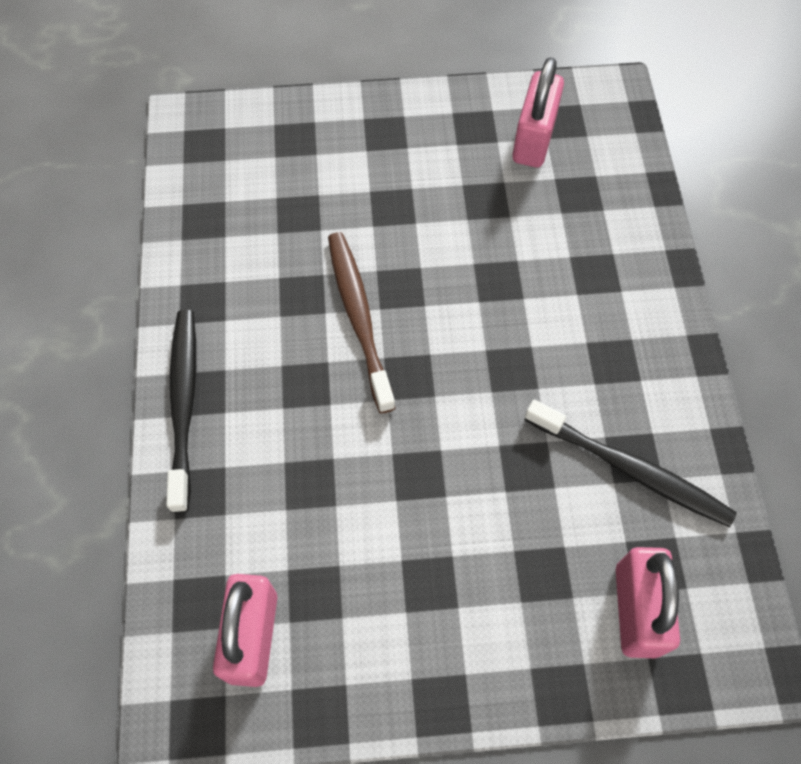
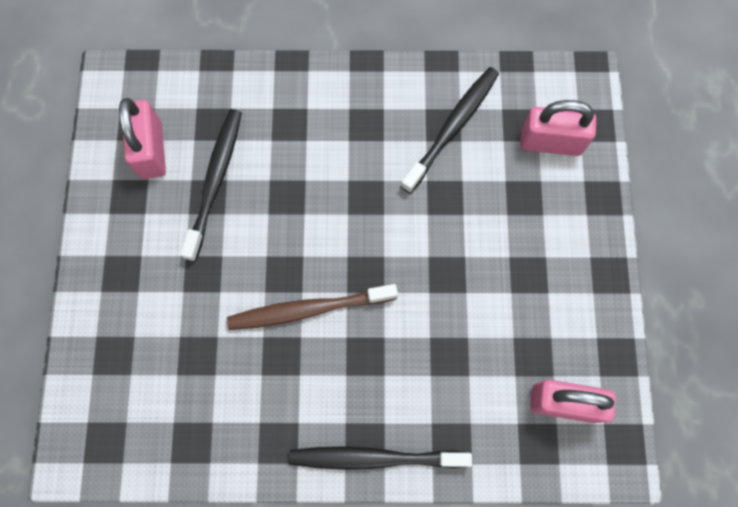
camera: 85 degrees left, 10 degrees up
pink padlock [512,57,564,167] -> pink padlock turned 60 degrees clockwise [119,98,166,179]
none -> black toothbrush [180,109,242,261]

